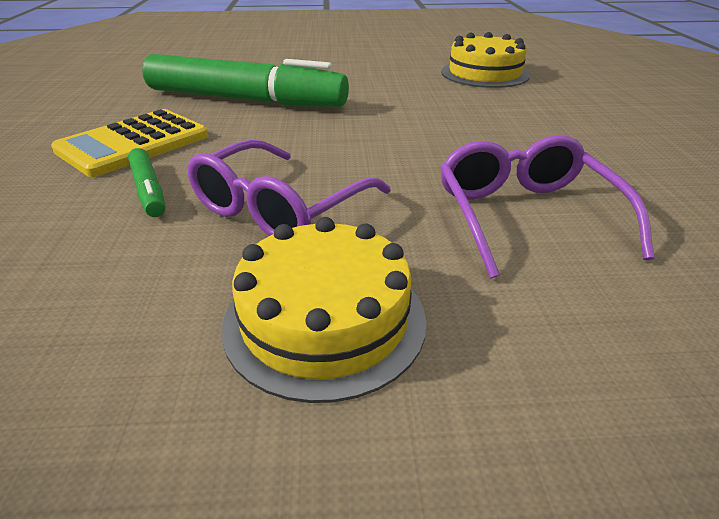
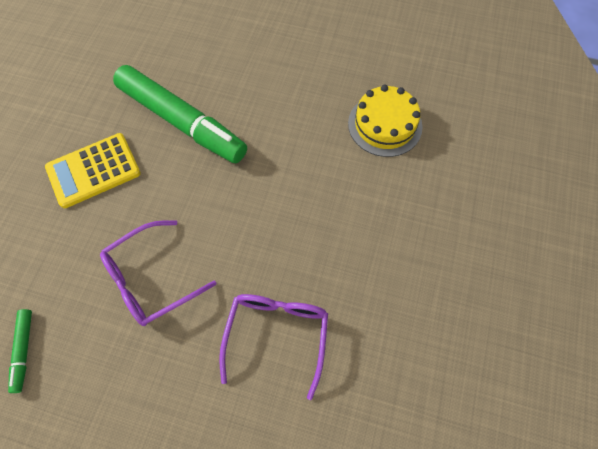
camera: 20 degrees right, 30 degrees up
green marker [128,148,165,217] -> green marker moved to [8,309,32,393]
yellow cake [222,217,426,403] -> none

